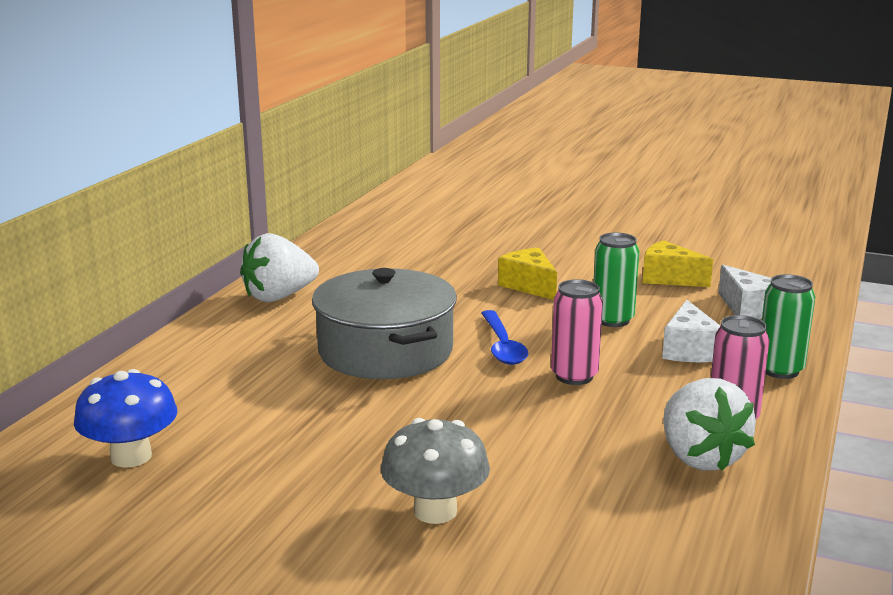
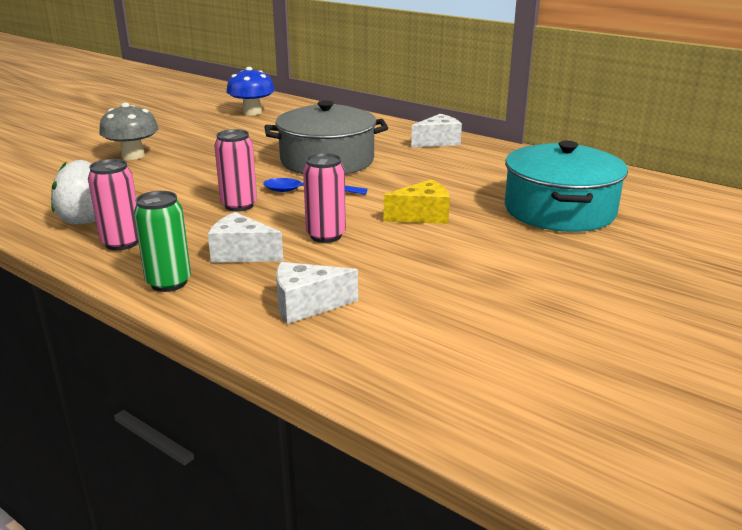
camera: 105 degrees right, 5 degrees up
white strawberry [240,233,319,302] -> white cheese [411,114,462,147]
green can [593,232,639,327] -> pink can [303,153,346,243]
yellow cheese [642,240,713,287] -> none
none -> turquoise pot [505,141,628,232]

